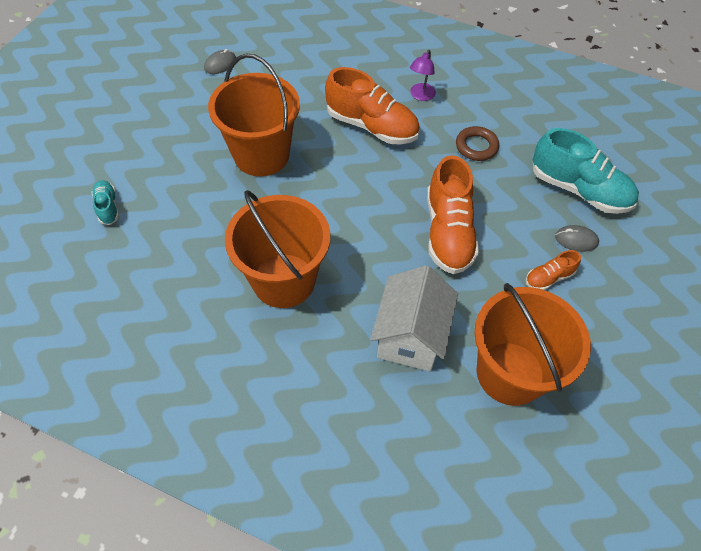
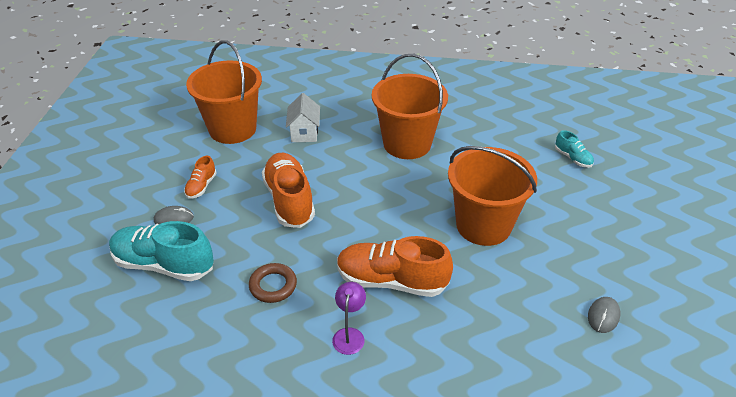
camera: 165 degrees right, 15 degrees down
white house [370,265,458,371] -> white house [286,93,320,142], size x0.65
orange shoe [525,250,581,290] -> orange shoe turned 150 degrees clockwise [184,156,217,199]

